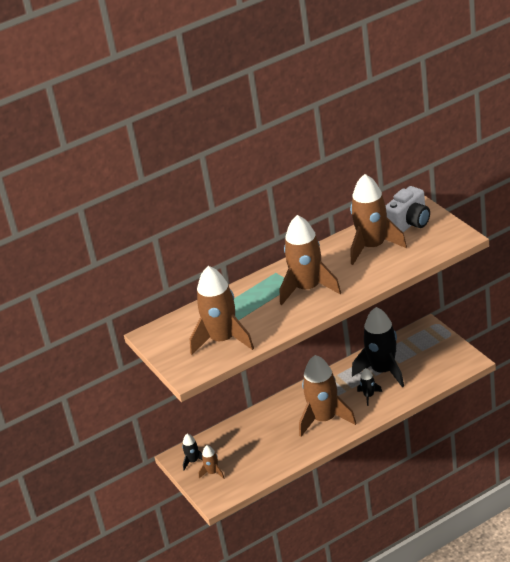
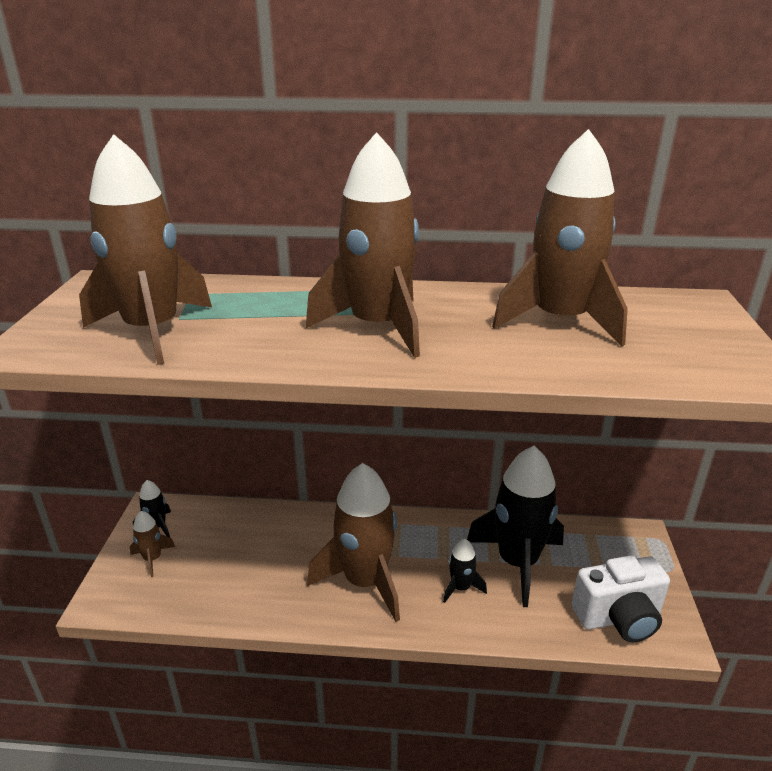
camera: 30 degrees right, 5 degrees down
white camera [386,186,430,232] -> white camera moved to [572,555,670,642]

